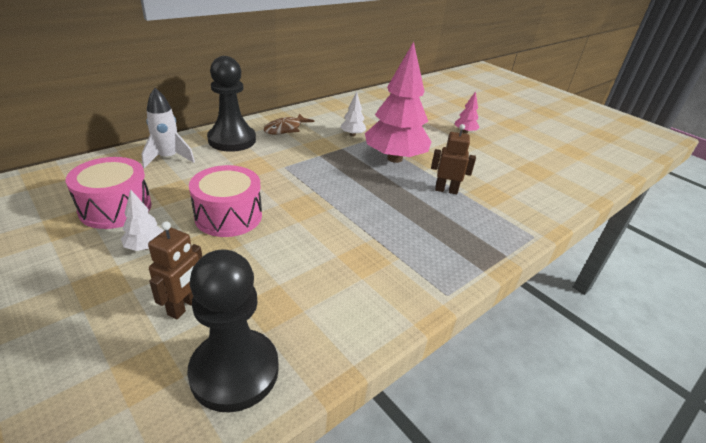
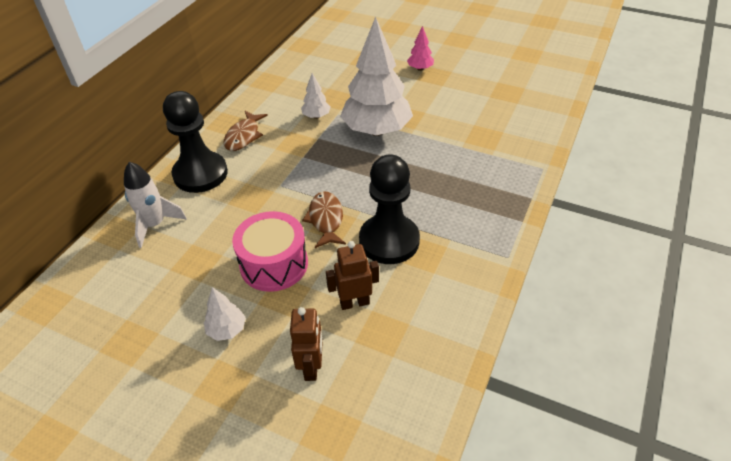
camera: 20 degrees left, 10 degrees up
pink drum [66,157,152,229] -> none
black pawn [187,249,279,412] -> black pawn moved to [359,154,420,264]
pink tree [365,41,431,163] -> white tree [340,17,413,136]
brown robot [431,124,476,194] -> brown robot moved to [326,241,379,310]
none -> brown fish [302,191,346,248]

